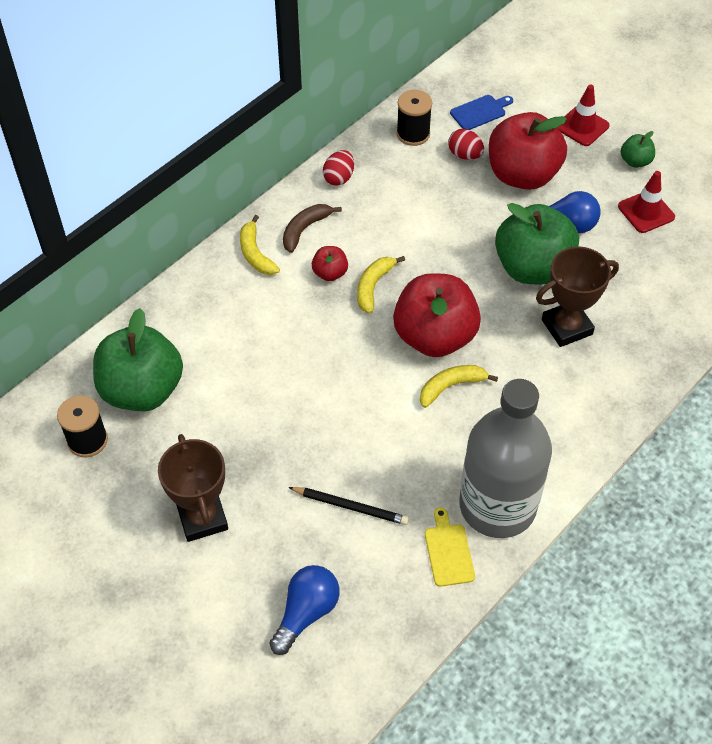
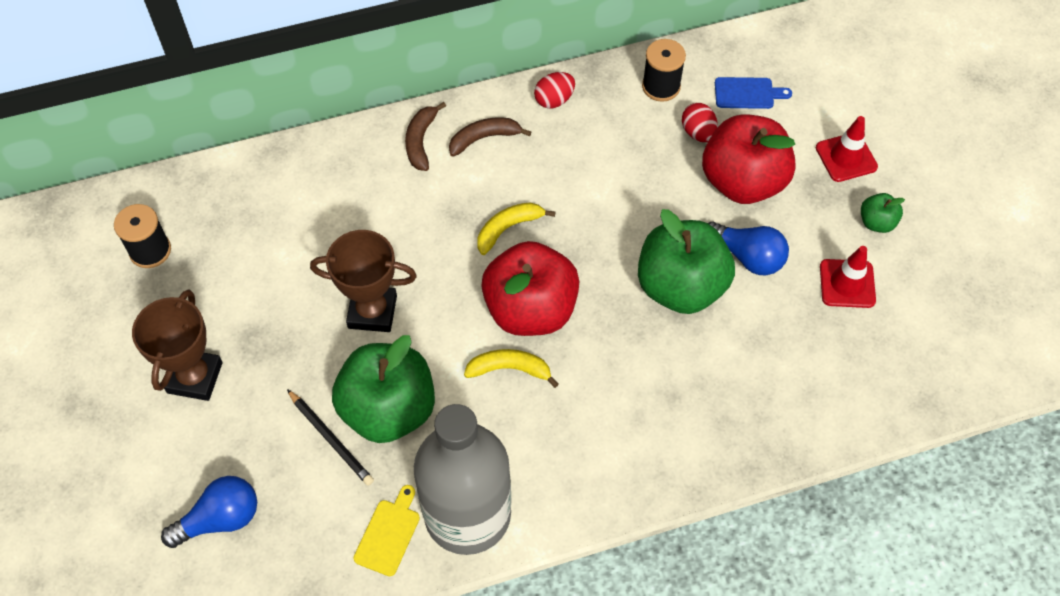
camera: 30 degrees right, 5 degrees up
green apple [93,308,183,411] -> green apple moved to [332,335,435,443]
yellow banana [240,215,280,275] -> brown banana [405,102,446,171]
red apple [312,246,348,281] -> none
brown trophy [536,246,619,347] -> brown trophy moved to [310,230,417,332]

